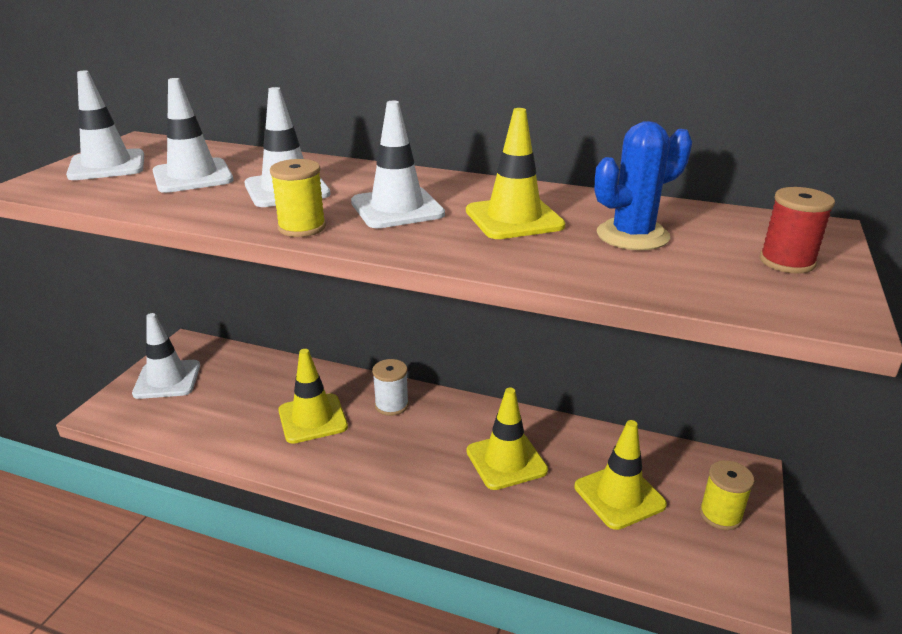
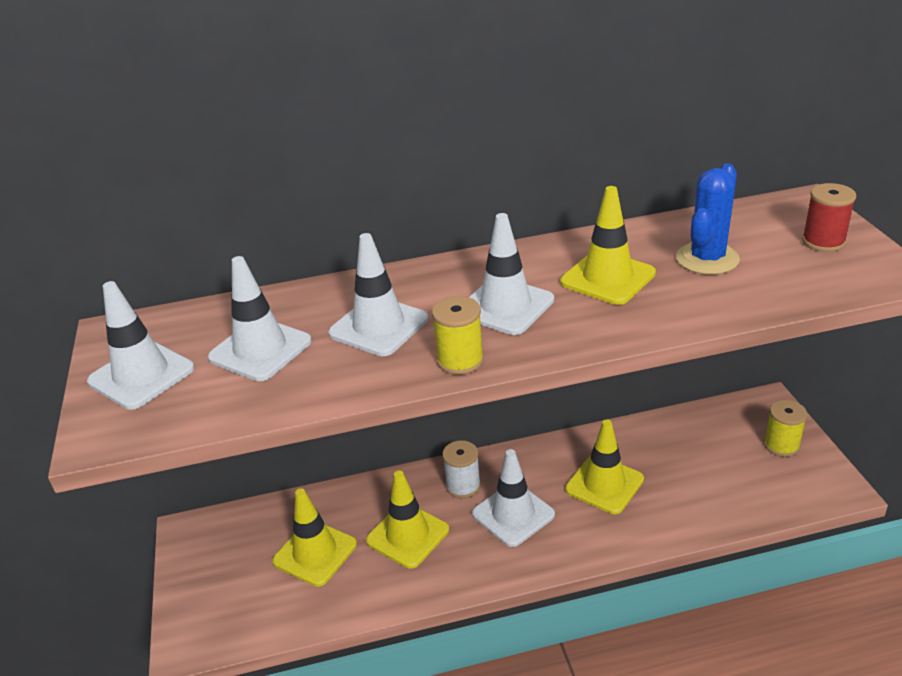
camera: 30 degrees left, 5 degrees up
white traffic cone [132,313,200,399] -> white traffic cone moved to [472,449,555,547]
yellow traffic cone [575,420,667,530] -> yellow traffic cone moved to [272,488,357,587]

